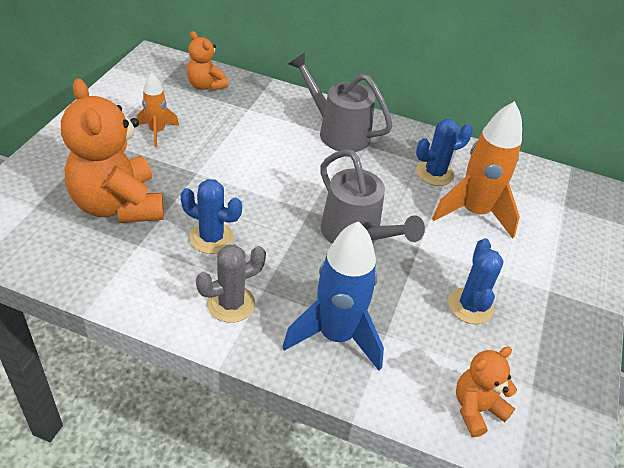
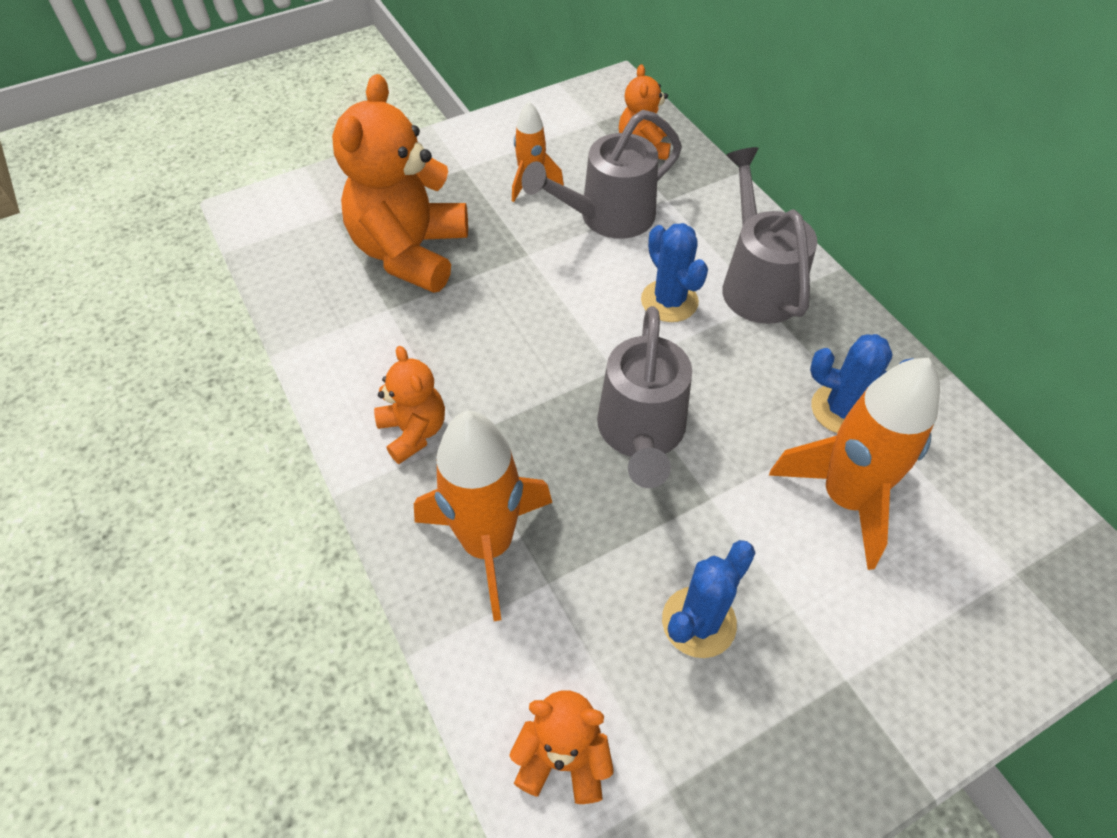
camera: 45 degrees right, 10 degrees up
blue cactus [180,179,242,254] -> blue cactus moved to [641,223,708,322]
grey cactus [196,245,266,323] -> orange teddy bear [374,346,445,464]
blue rocket [282,221,384,371] -> orange rocket [414,411,552,621]
none -> grey watering can [522,110,682,239]

